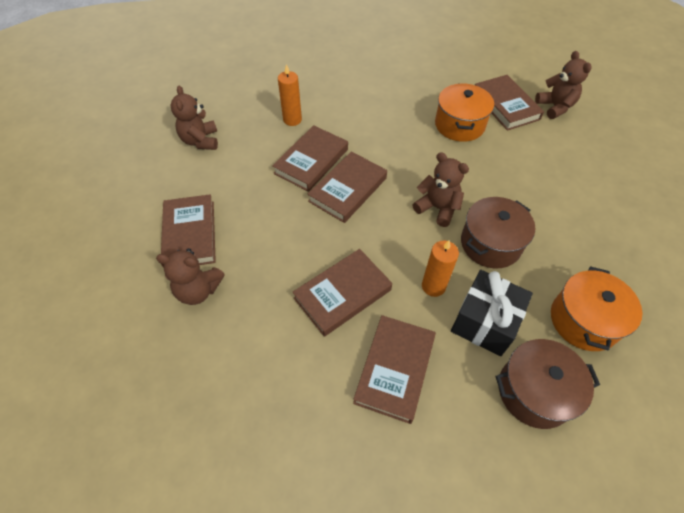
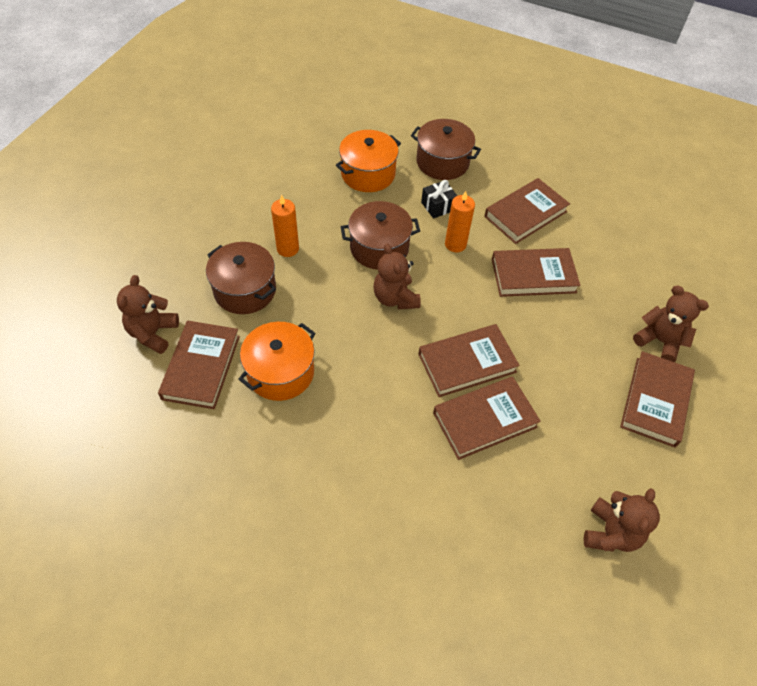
camera: 150 degrees left, 0 degrees up
orange candle [278,64,302,126] -> orange candle moved to [271,195,299,257]
black gift [451,270,533,356] -> black gift [421,180,457,219], size x0.57
none -> brown pot [206,242,276,314]

